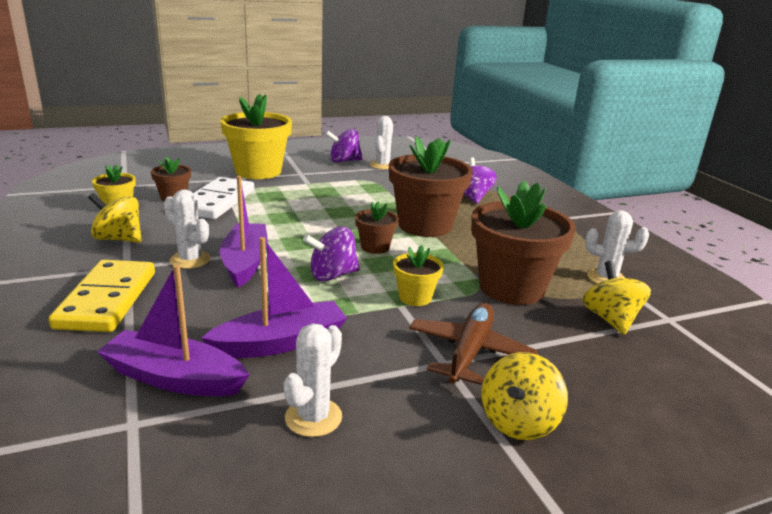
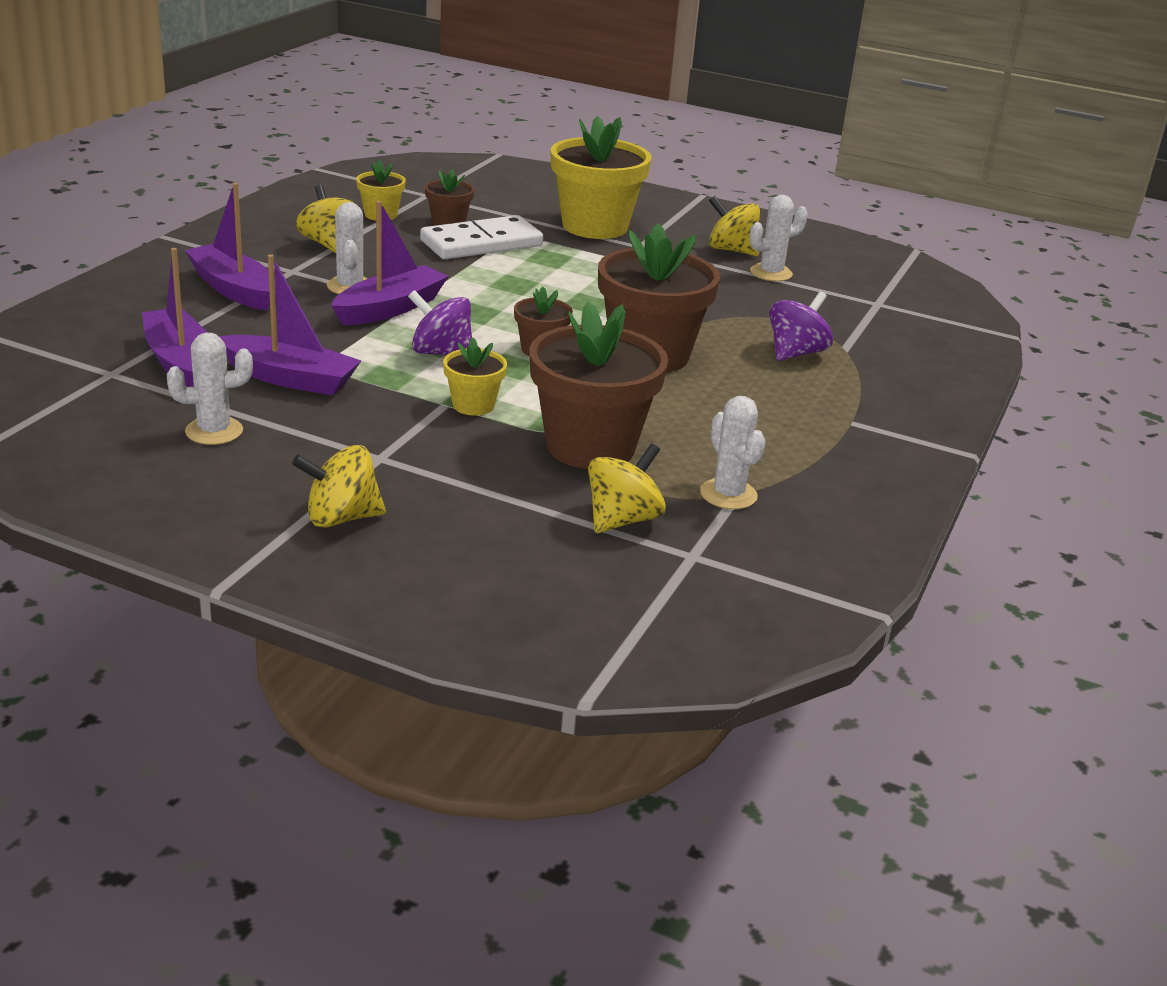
camera: 45 degrees right, 5 degrees up
yellow domino [48,260,155,332] -> purple boat [185,183,276,311]
purple spinning top [325,129,363,163] -> yellow spinning top [709,196,760,256]
brown plane [409,303,537,385] -> none

